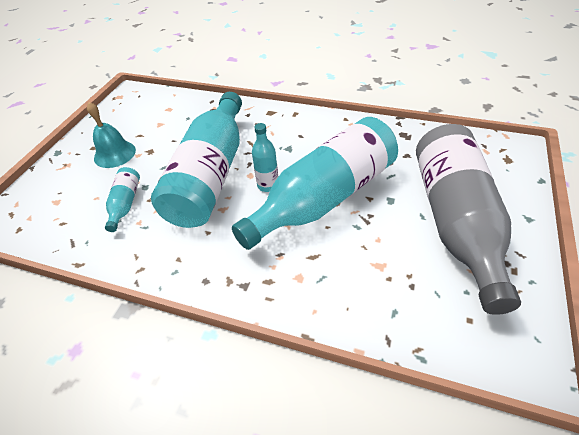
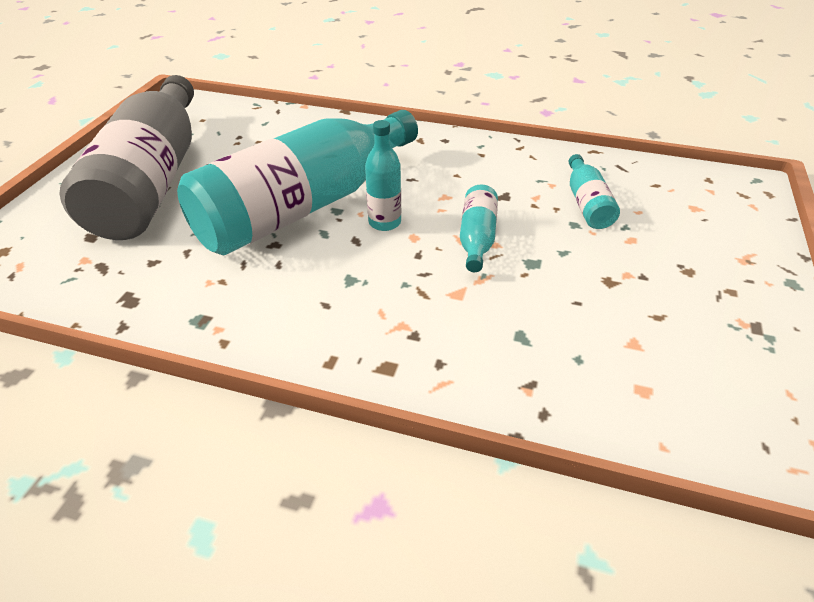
camera: 175 degrees right, 5 degrees down
turquoise bell [87,102,136,168] -> none
turquoise bottle [151,92,242,228] -> turquoise bottle [460,184,498,272], size x0.41

